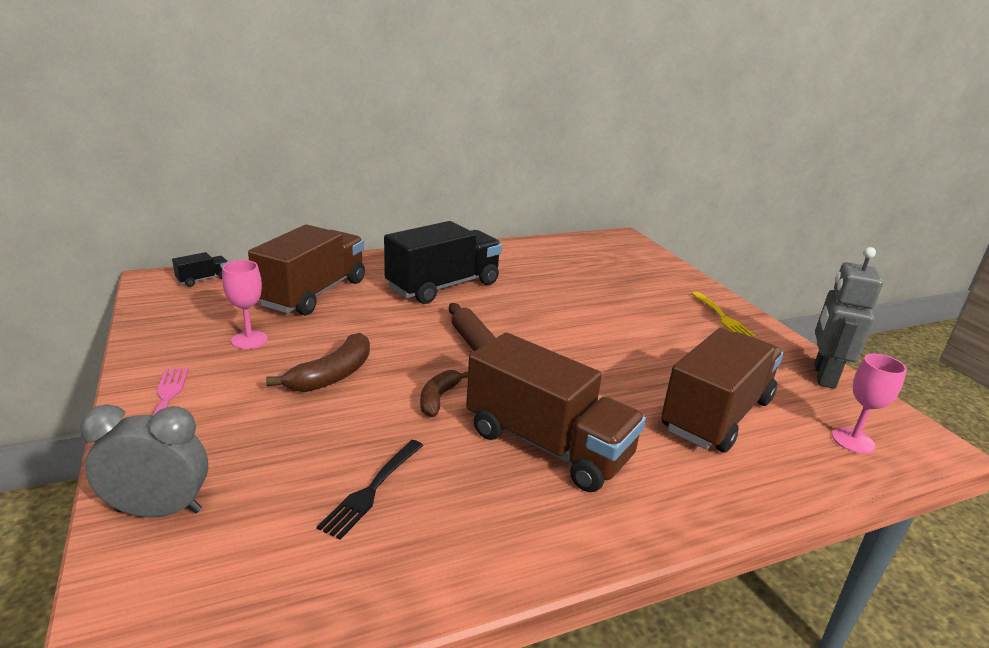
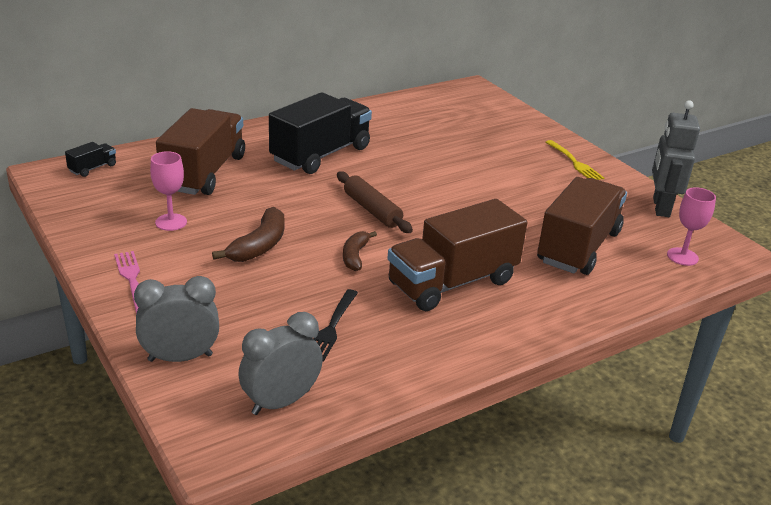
camera: 10 degrees left, 5 degrees up
brown truck [466,332,646,492] -> brown truck turned 120 degrees clockwise [387,199,527,311]
none -> grey clock [238,312,323,415]

